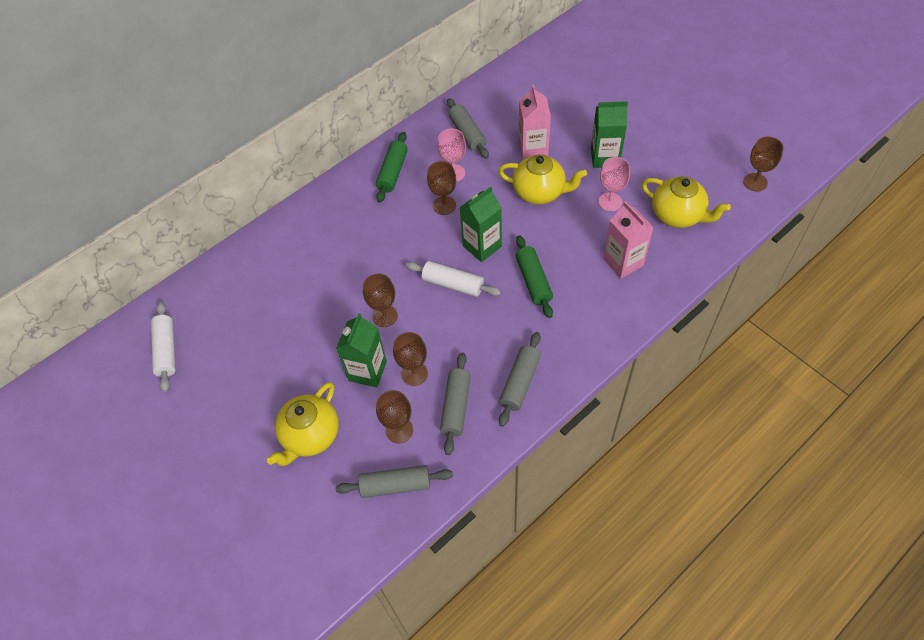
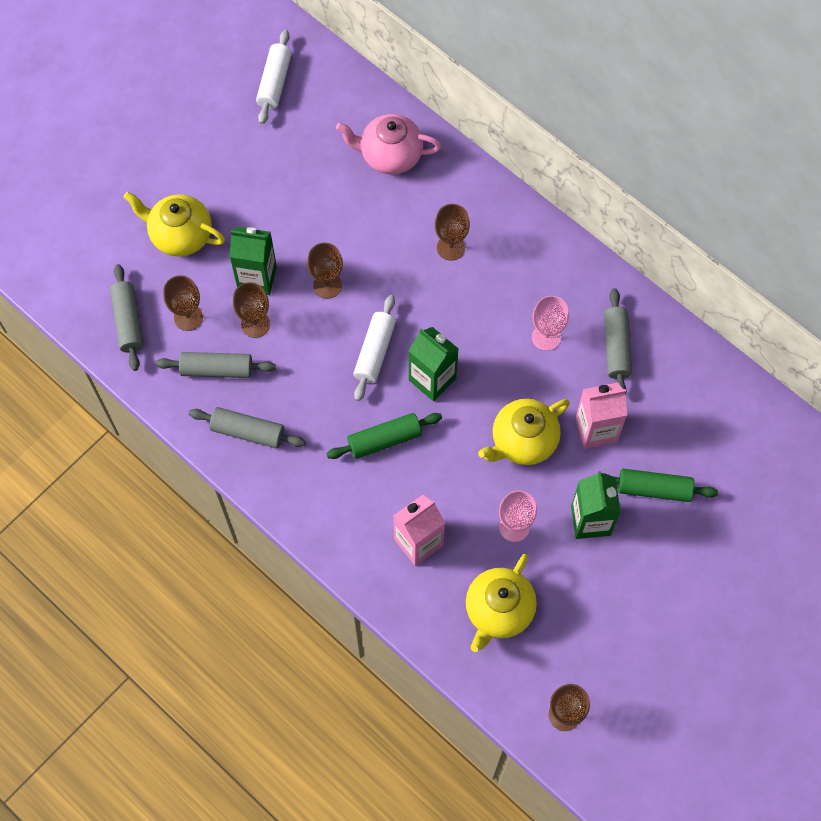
camera: 80 degrees right, 10 degrees up
white rolling pin [151,302,176,392] -> white rolling pin turned 60 degrees counterclockwise [256,30,292,124]
green rolling pin [376,132,408,203] -> green rolling pin moved to [601,469,718,502]
brown goblet [427,161,456,215] -> brown goblet moved to [435,204,470,261]
grey rolling pin [447,98,489,159] -> grey rolling pin turned 60 degrees counterclockwise [604,288,632,394]
yellow teapot [498,154,587,204] -> yellow teapot turned 45 degrees clockwise [478,399,570,465]
none -> pink teapot [336,114,441,174]

